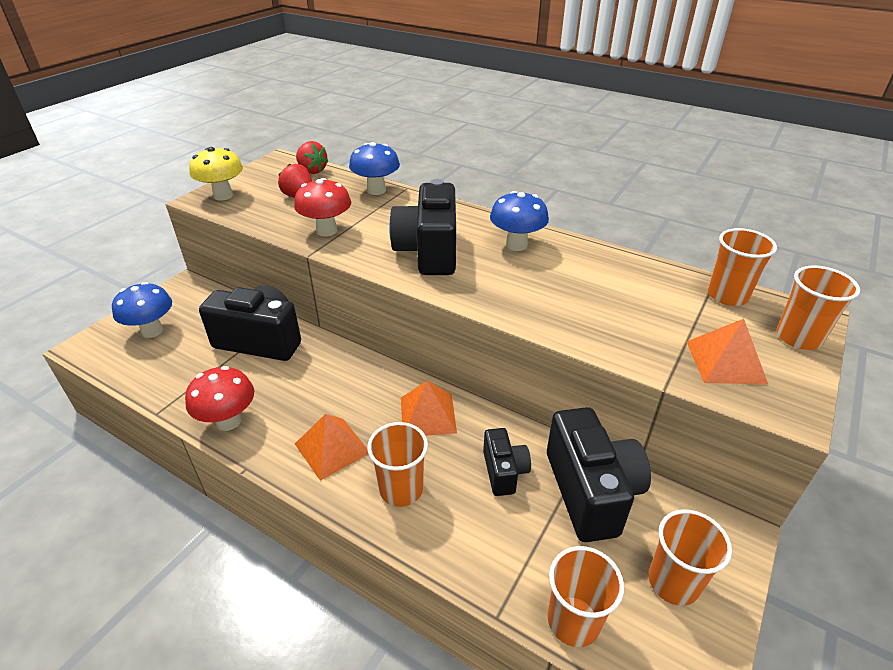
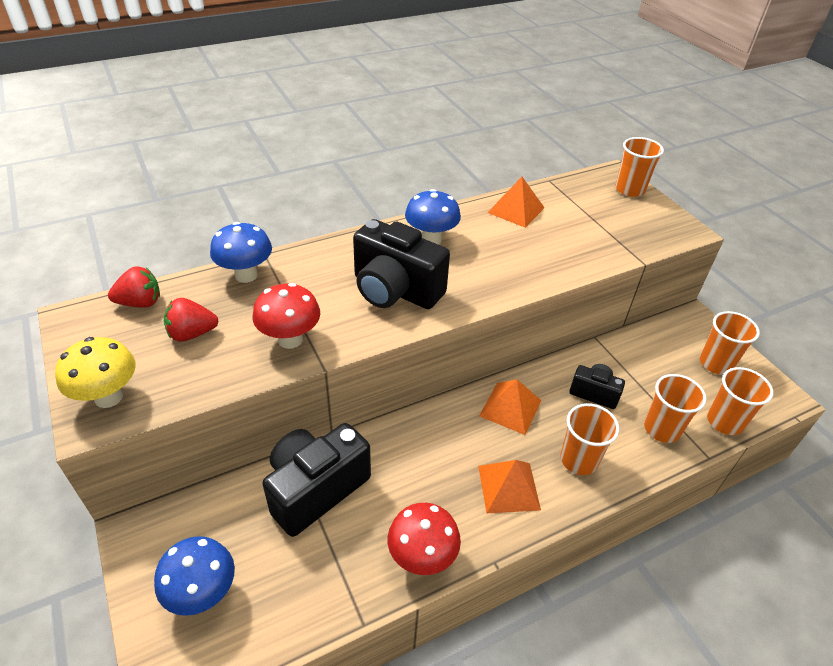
camera: 60 degrees left, 5 degrees up
black camera [547,407,651,542] -> none
orange pyramid [686,319,768,384] -> orange pyramid moved to [487,177,545,228]
orange cup [708,228,777,306] -> orange cup moved to [644,374,707,443]

